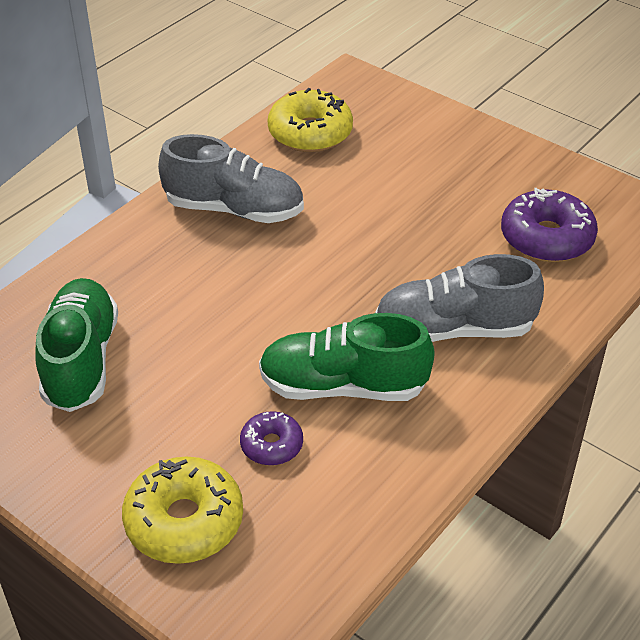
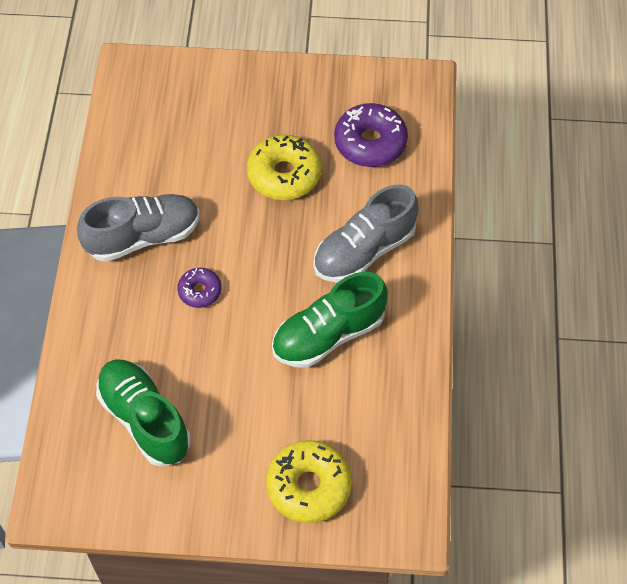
camera: 35 degrees left, 15 degrees up
purple donut [240,411,303,465] -> purple donut moved to [177,268,222,308]
yellow donut [268,88,353,152] -> yellow donut moved to [247,135,321,200]

